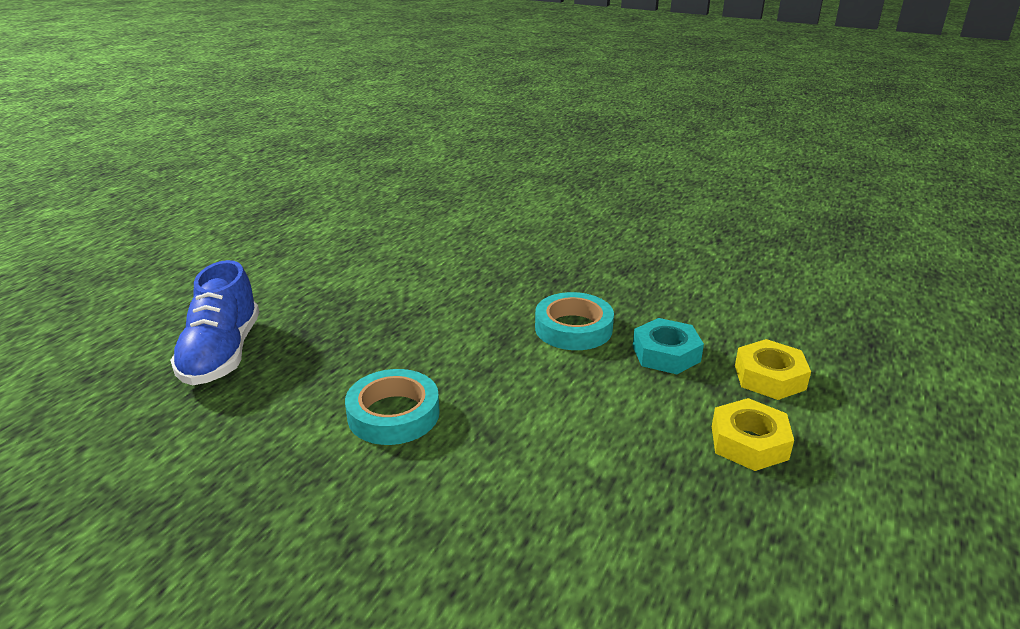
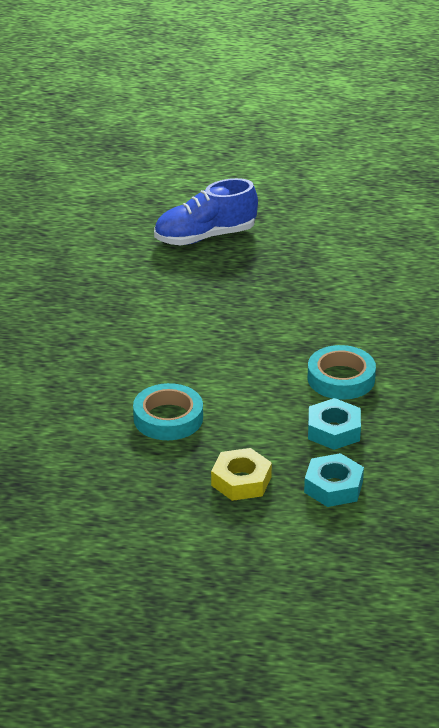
camera: 70 degrees right, 5 degrees up
turquoise tape [345,369,440,445] -> turquoise tape moved to [133,383,203,440]
yellow nut [735,339,811,400] -> turquoise nut [304,453,364,507]

